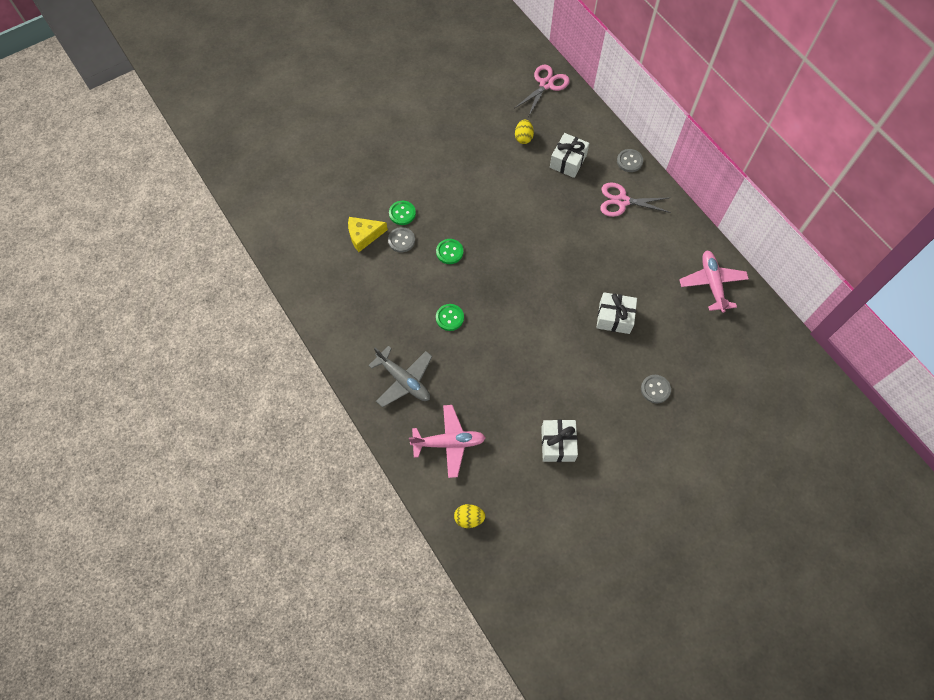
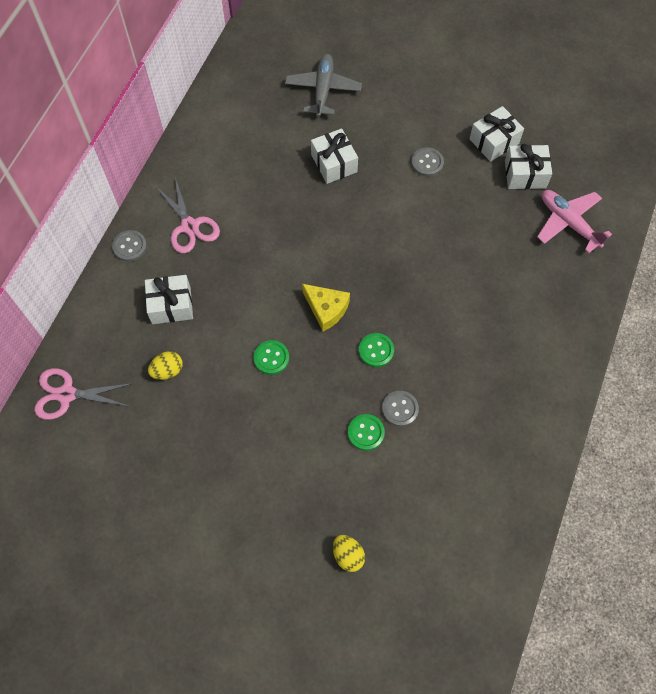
camera: 125 degrees left, 0 degrees up
yellow cheese [348,217,388,252] -> yellow cheese moved to [302,284,350,331]
grey plane [368,346,432,407] -> grey plane moved to [285,54,362,117]
green button [436,304,464,331] -> green button moved to [254,340,289,375]
yellow egg [454,504,485,528] -> yellow egg moved to [333,535,365,572]
grey button [641,375,671,404] -> grey button moved to [411,147,444,177]
pink plane [679,250,749,313] -> none
none -> white gift [505,144,552,189]

